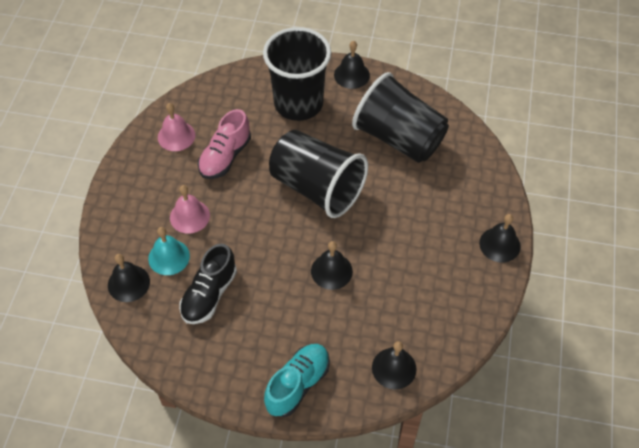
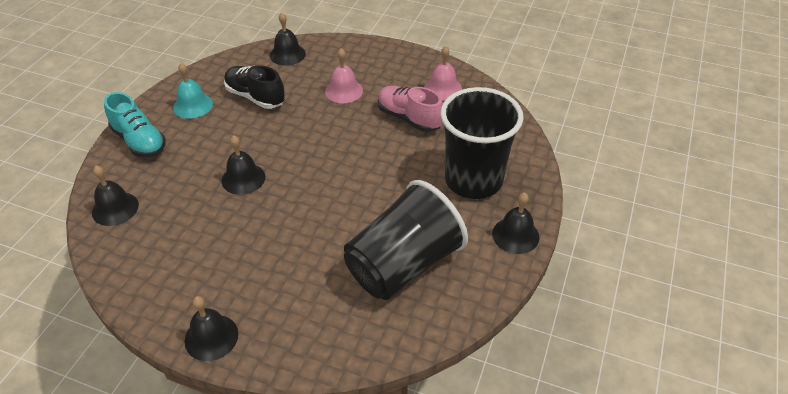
camera: 100 degrees right, 10 degrees down
turquoise bell [148,227,190,275] -> turquoise bell moved to [173,63,213,119]
black cup [269,130,368,218] -> none

